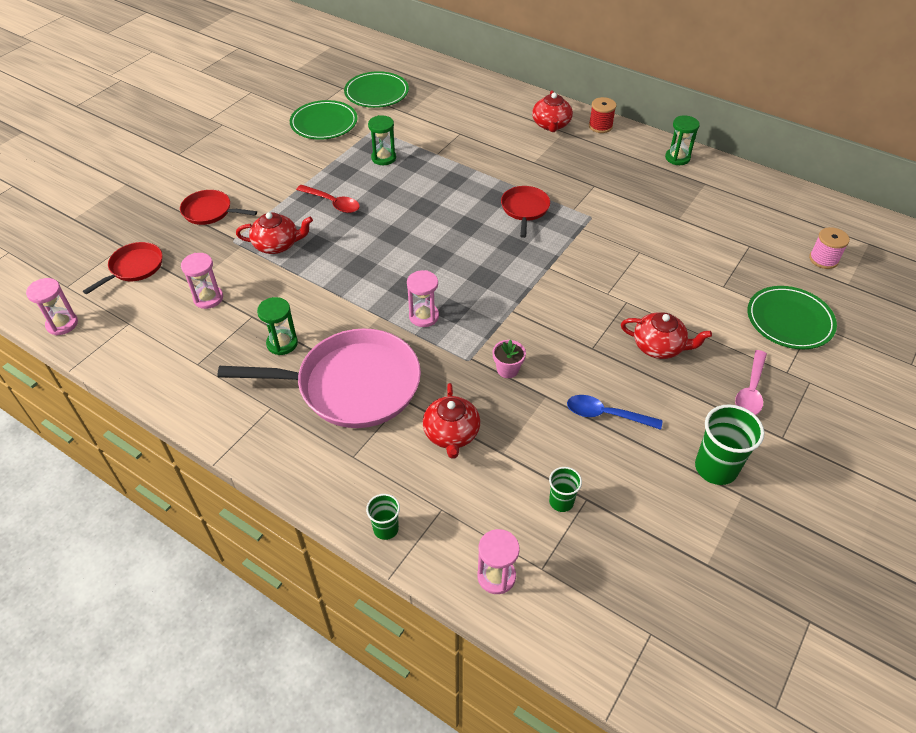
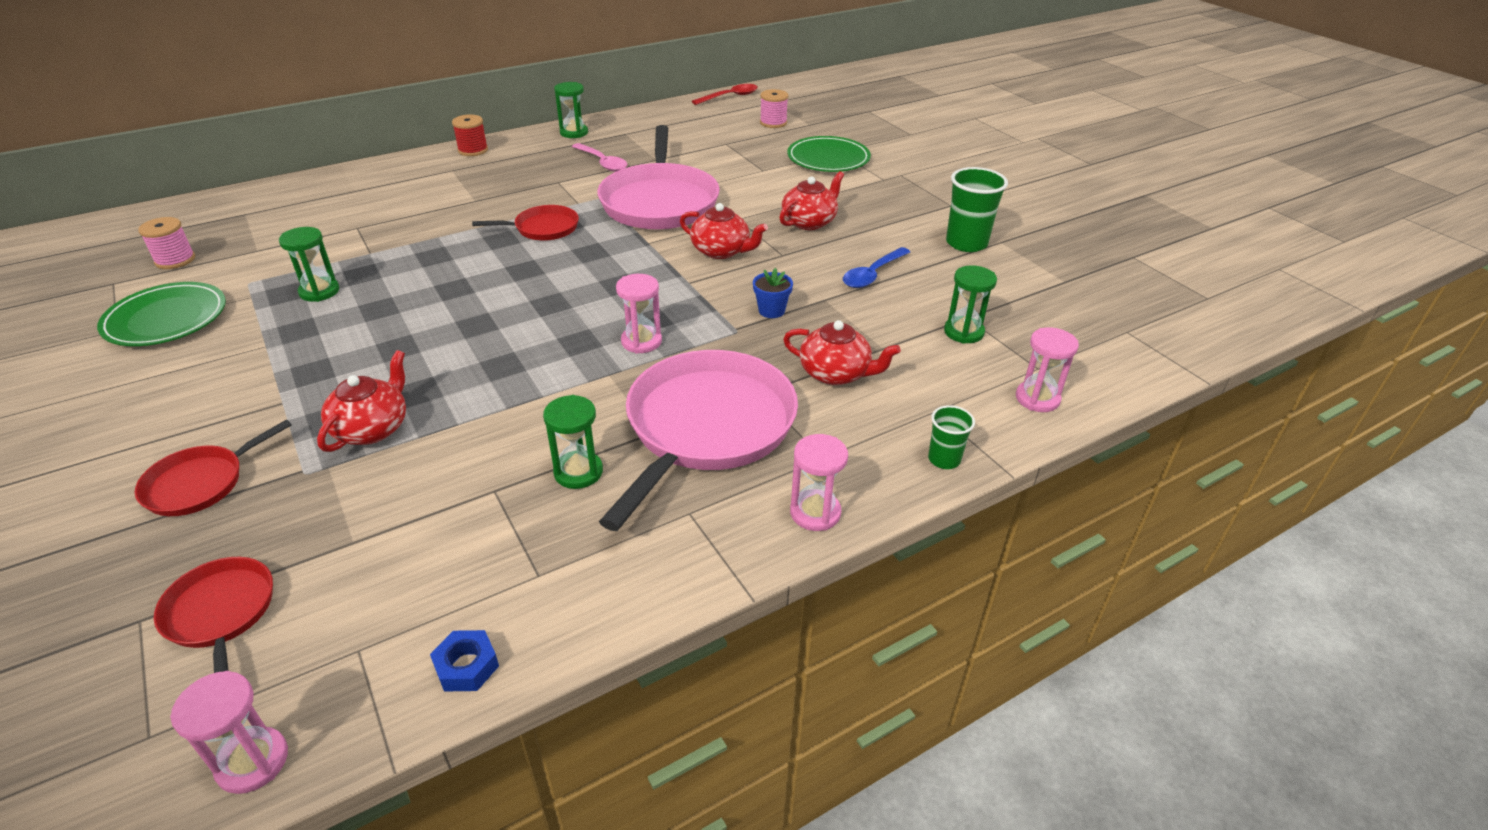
camera: 65 degrees left, 10 degrees down
pink hourglass [181,253,223,309] -> pink hourglass moved to [790,434,848,531]
red spoon [296,185,360,213] -> red spoon moved to [692,84,758,105]
green plate [344,71,409,108] -> pink spool [138,217,195,269]
pink flower pot [493,340,526,378] -> blue flower pot [753,268,793,318]
red pan [501,186,550,238] -> red pan turned 135 degrees clockwise [472,205,579,241]
red teapot [532,90,573,132] -> red teapot moved to [680,203,768,259]
green cup [549,467,582,512] -> green hourglass [944,265,997,343]
pink spoon [735,350,767,415] -> pink spoon moved to [572,143,627,172]
none -> blue nut [430,630,499,691]
none -> pink pan [597,125,720,230]

